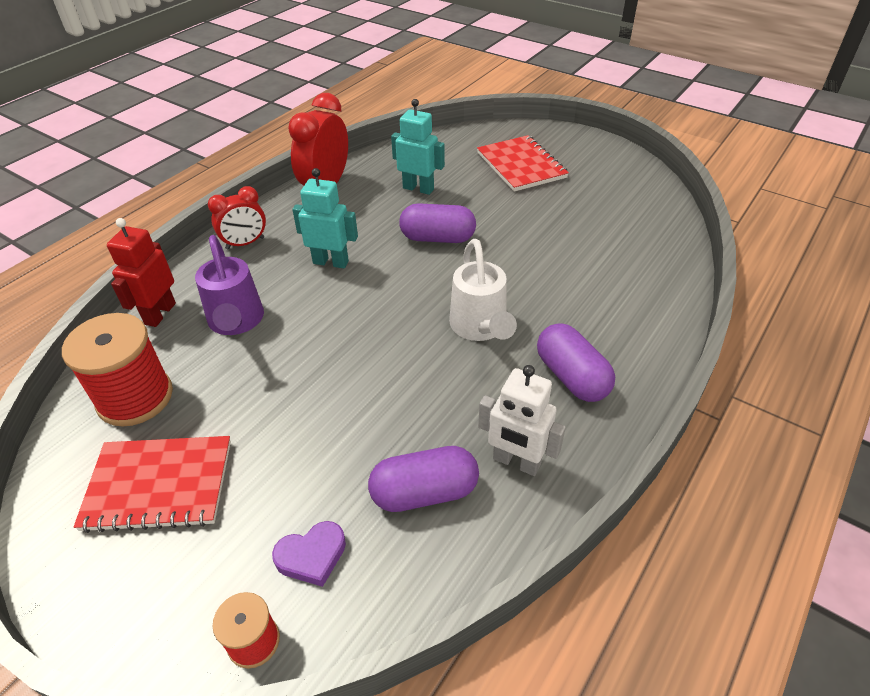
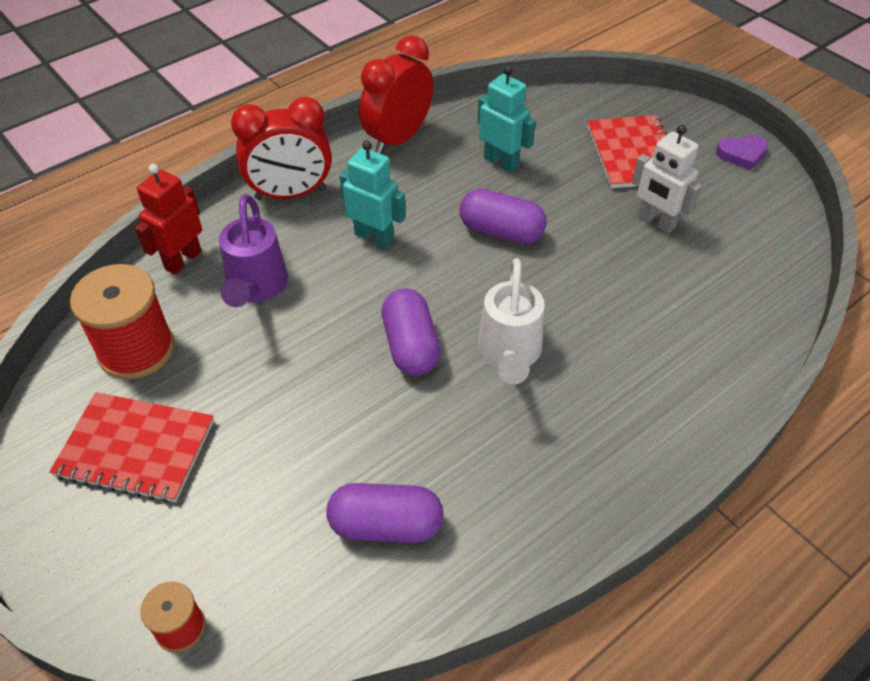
camera: 15 degrees right, 5 degrees up
red clock [208,186,266,250] -> red clock [231,97,332,200], size x1.60
purple heart [272,521,346,587] -> purple heart moved to [716,135,768,170]
white robot [478,365,566,476] -> white robot moved to [632,125,702,234]
purple capsule [537,323,615,402] -> purple capsule moved to [381,289,440,376]

